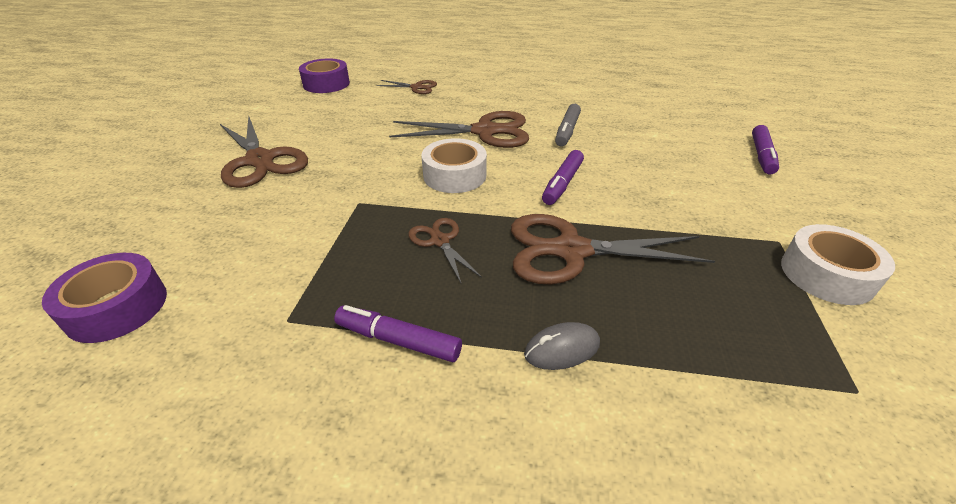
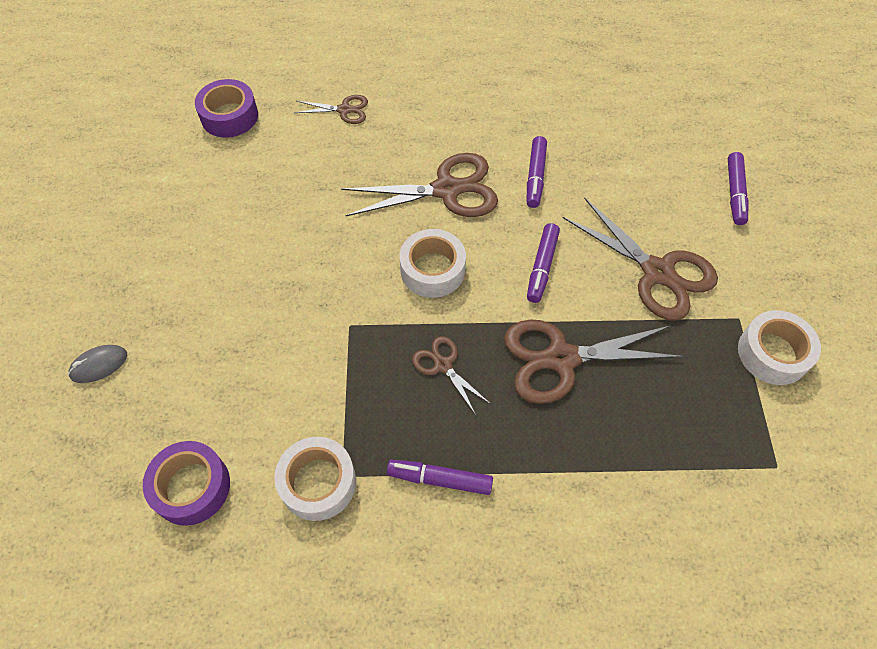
camera: 10 degrees left, 20 degrees up
brown scissors [220,116,308,188] -> brown scissors moved to [563,197,718,321]
grey mouse [524,322,600,370] -> grey mouse moved to [68,345,127,383]
grey marker [555,104,581,147] -> purple marker [527,136,547,208]
none -> white tape [274,437,356,521]

